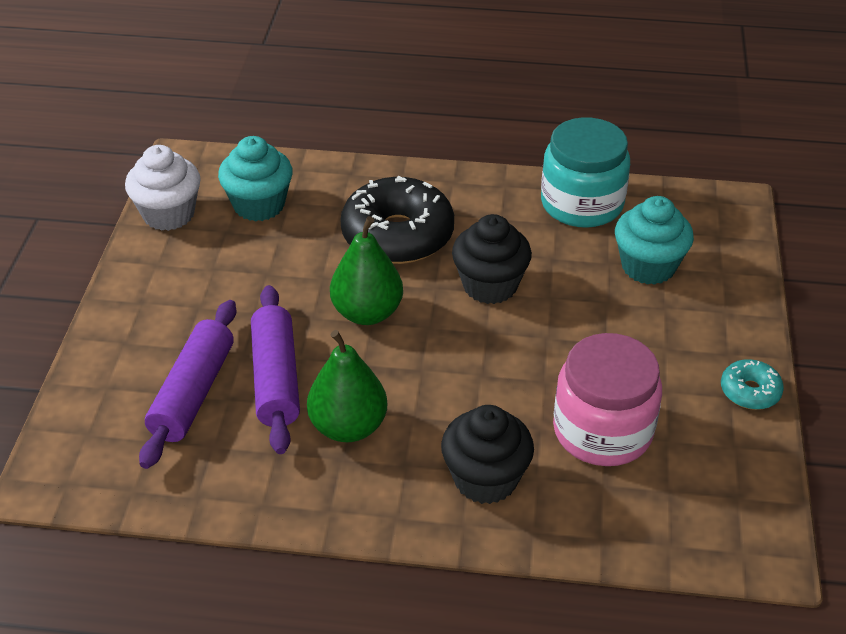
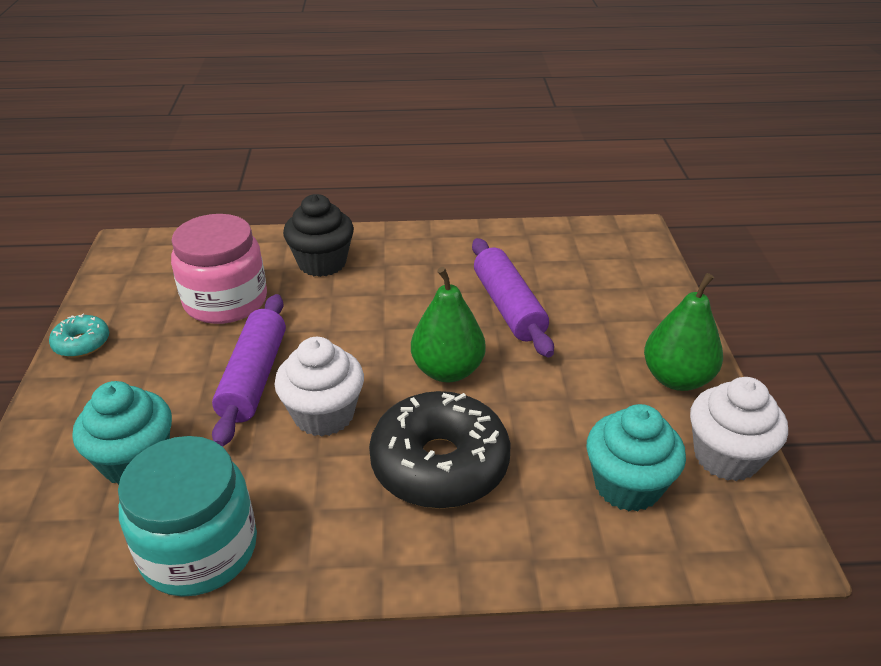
camera: 170 degrees right, 5 degrees down
purple rolling pin [139,300,236,469] -> purple rolling pin moved to [212,294,286,447]
green pear [307,330,387,442] -> green pear moved to [644,273,723,391]
black cupcake [452,214,532,304] -> white cupcake [274,337,364,437]

